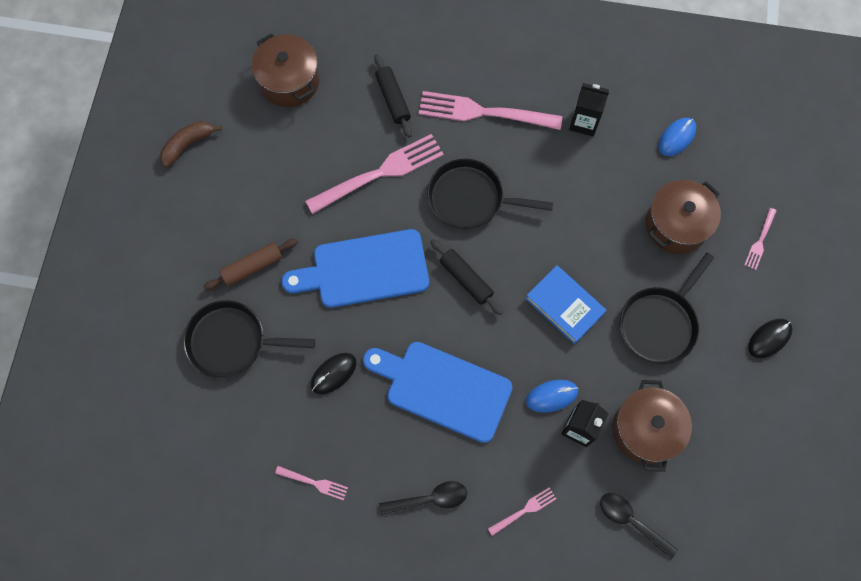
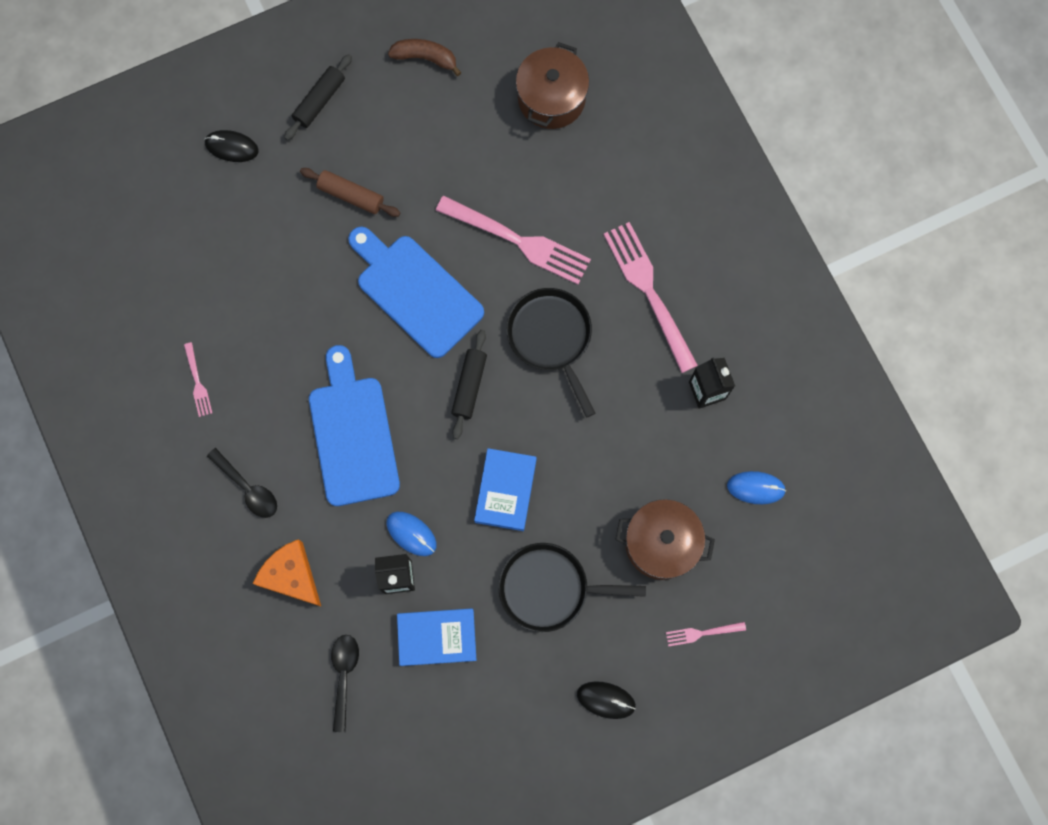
camera: 55 degrees right, 5 degrees up
black pan [183,300,315,378] -> none
black mouse [311,353,357,394] -> black mouse moved to [204,130,259,162]
black rolling pin [374,54,412,137] -> black rolling pin moved to [284,54,352,140]
pink fork [488,487,556,536] -> orange cheese [253,539,321,606]
brown pot [612,380,692,472] -> blue book [397,608,476,666]

